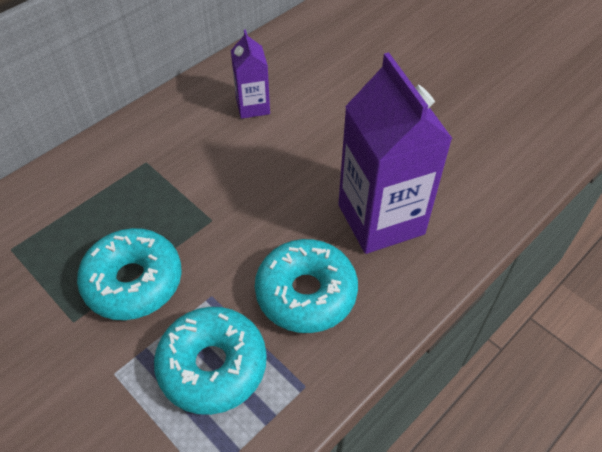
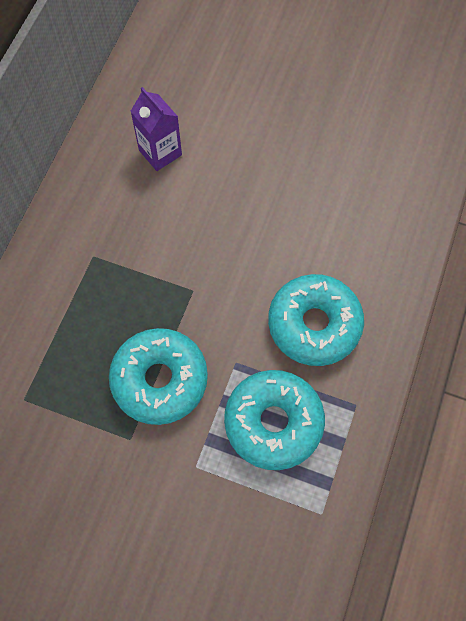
camera: 25 degrees left, 15 degrees up
purple carton [338,52,453,254] -> none

